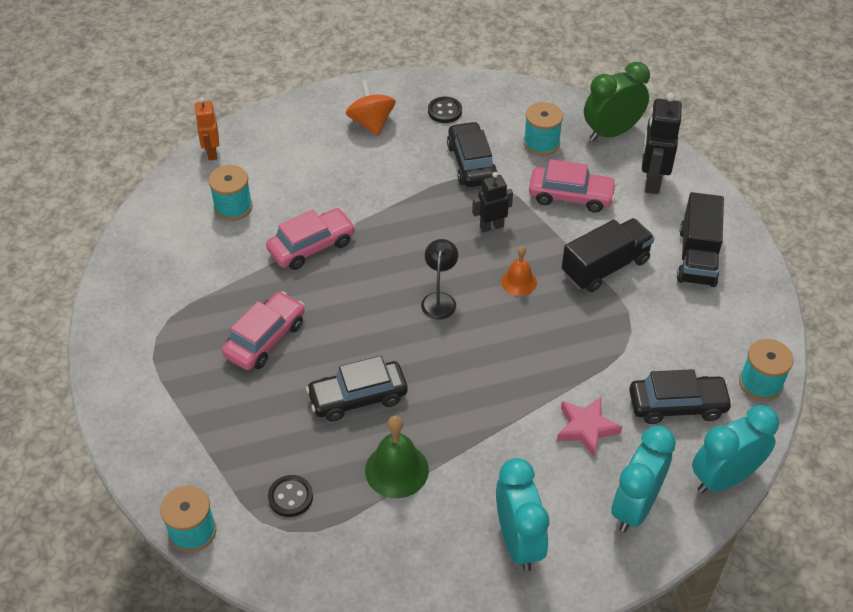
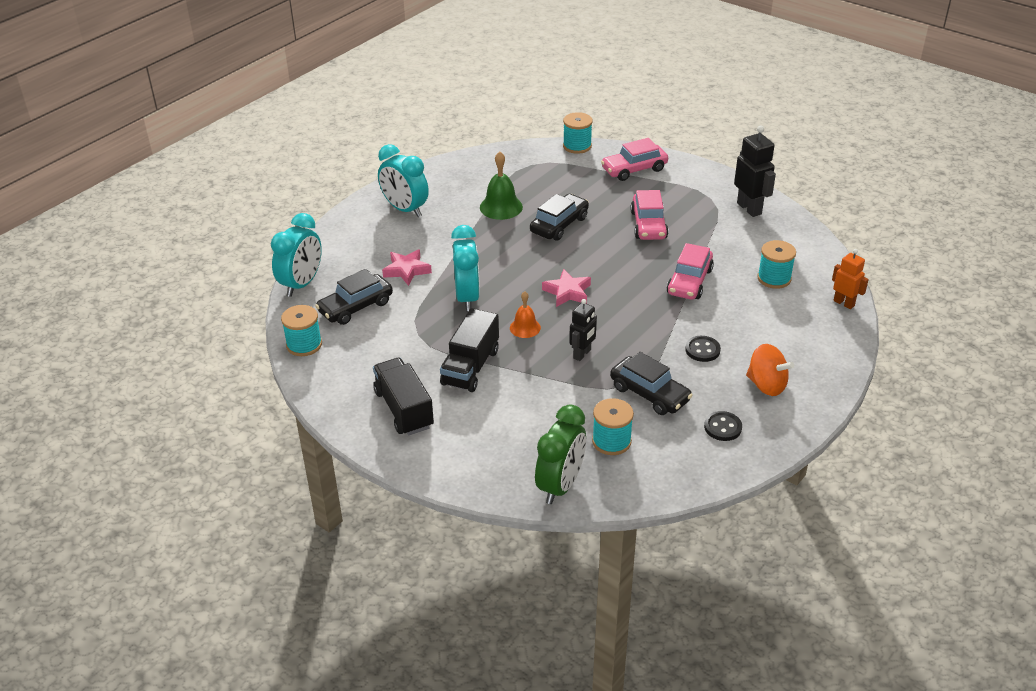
camera: 145 degrees right, 10 degrees down
black button [268,475,313,517] -> black button moved to [685,336,721,362]
black lamp [421,239,458,319] -> pink star [542,269,591,307]
pink car [529,159,617,213] -> pink car moved to [601,138,668,181]
turquoise clock [611,426,676,532] -> turquoise clock moved to [451,225,480,311]
black robot [642,93,682,194] -> black robot moved to [734,126,776,217]

